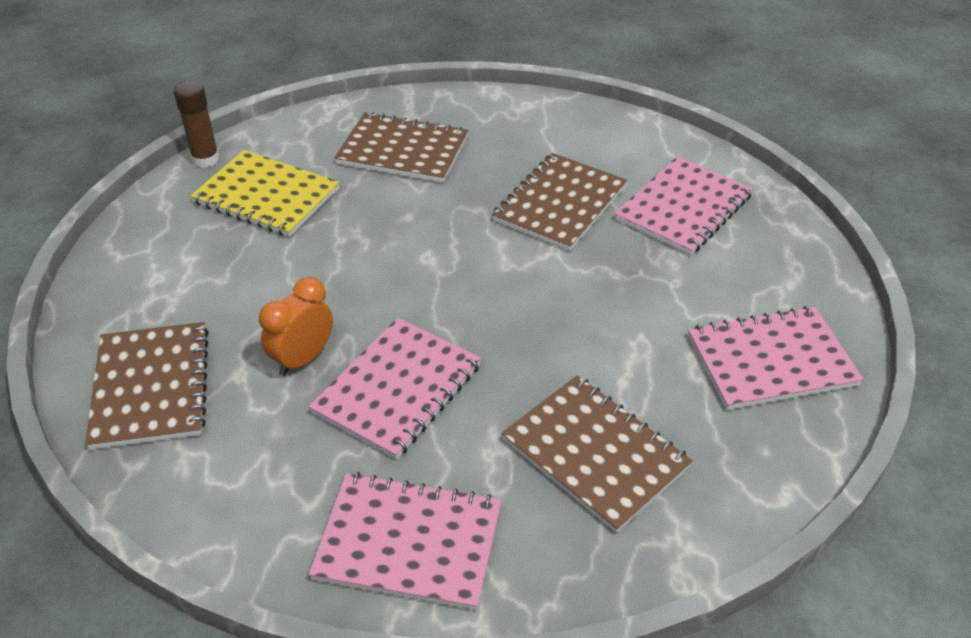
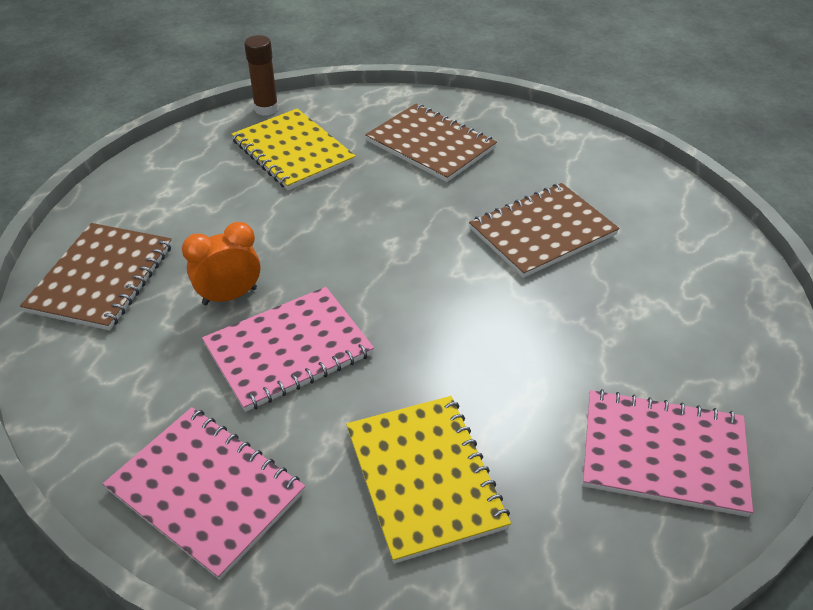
camera: 25 degrees right, 0 degrees up
brown notebook [501,375,693,533] -> yellow notebook [346,396,511,564]
pink notebook [614,156,753,255] -> none

